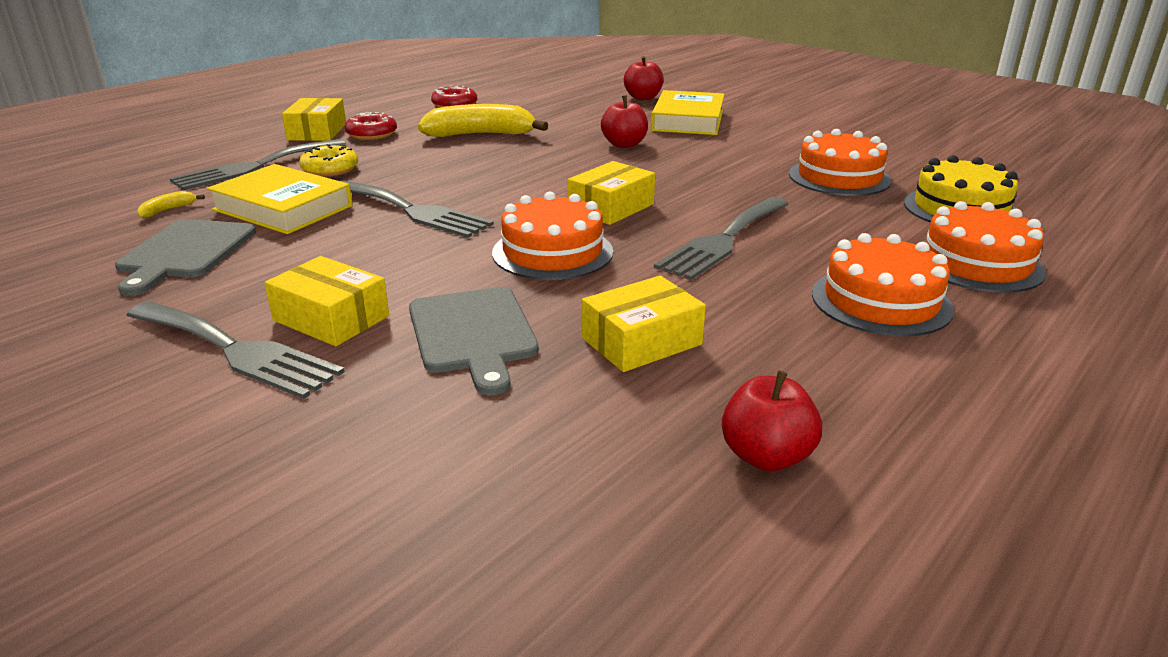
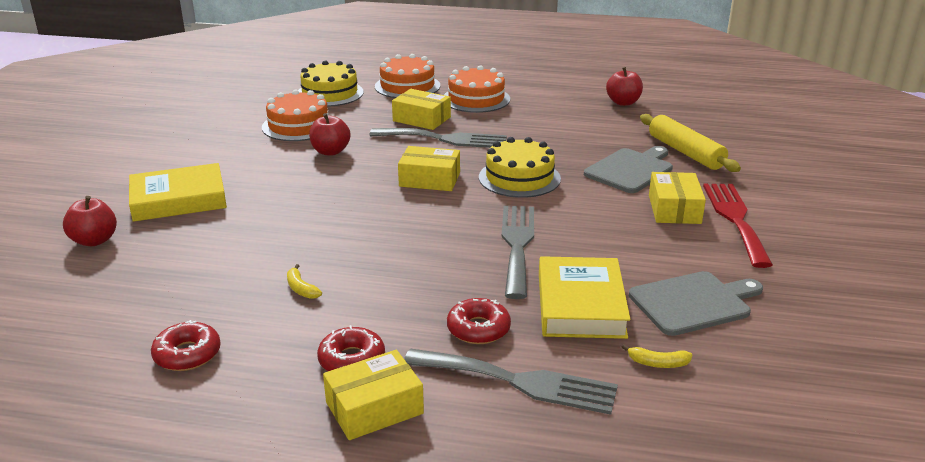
camera: 120 degrees left, 0 degrees up
grey fork [127,301,345,399] -> red fork [703,184,773,268]
yellow donut [299,144,358,177] -> red donut [447,298,511,344]
yellow banana [418,104,548,137] -> yellow banana [287,264,322,299], size x0.42
orange cake [492,192,613,280] -> yellow cake [479,137,561,198]
yellow box [582,276,706,372] -> yellow box moved to [392,89,451,130]
red apple [601,96,648,148] -> red apple moved to [309,113,351,156]
none -> yellow rolling pin [640,114,741,172]

